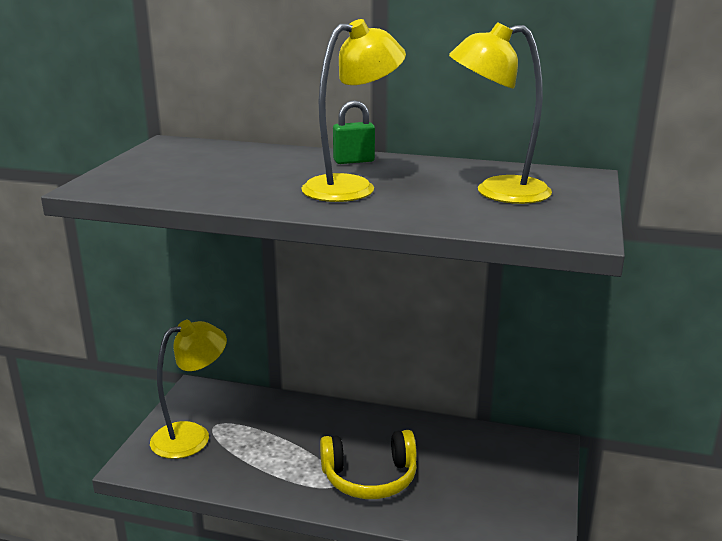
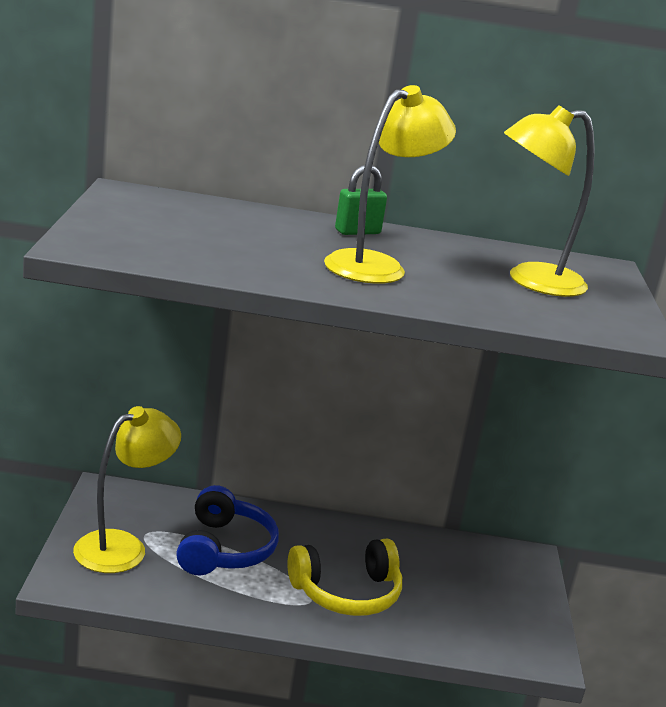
camera: 15 degrees left, 0 degrees up
none -> blue headphones [176,485,279,576]

